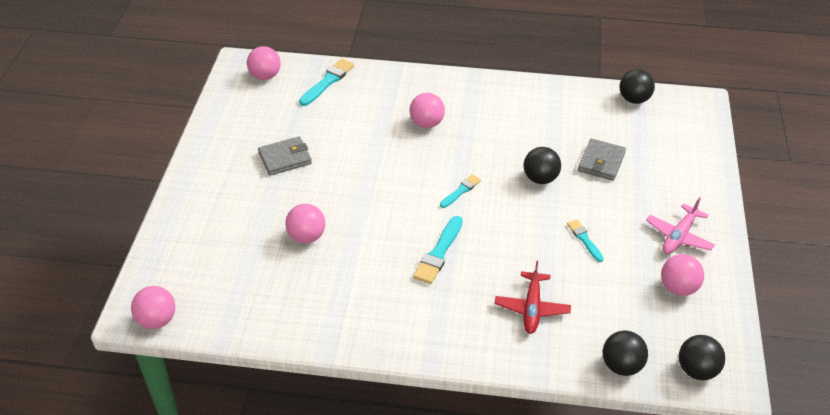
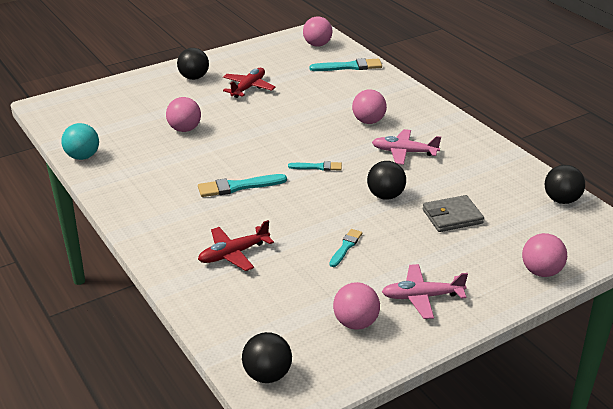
camera: 50 degrees right, 10 degrees down
pink ball [131,286,175,329] -> pink ball moved to [522,233,567,277]
grey wallet [258,136,312,176] -> red plane [223,68,276,98]
black ball [603,330,648,376] -> black ball moved to [177,48,209,80]
none -> turquoise ball [61,123,99,160]
none -> pink plane [372,129,441,165]

